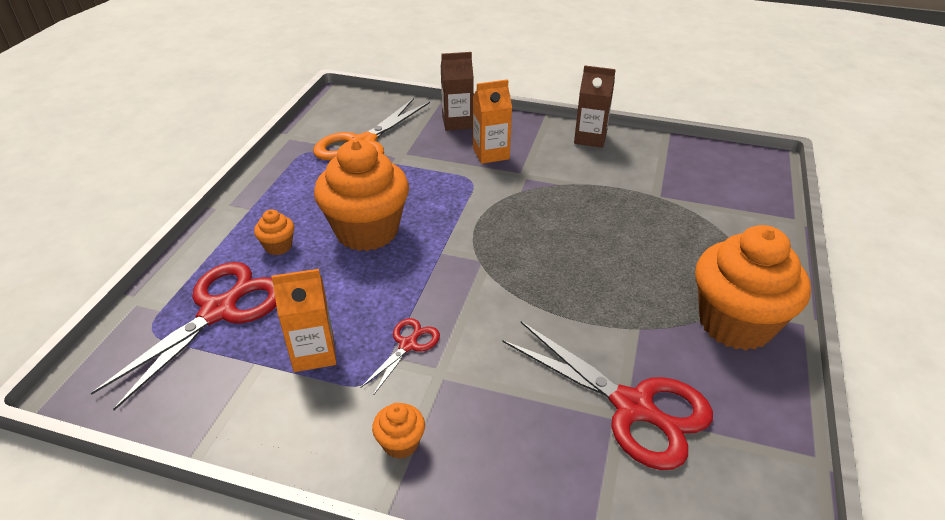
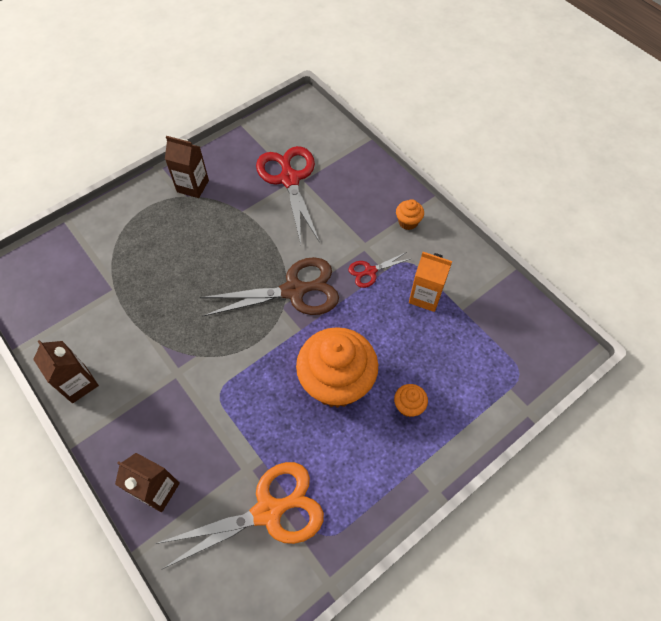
camera: 145 degrees left, 20 degrees up
red scissors [91,262,276,410] -> none
orange carton [473,79,512,164] -> none
orange cupcake [695,225,811,350] -> brown carton [165,136,209,198]
none -> brown scissors [200,257,339,317]

